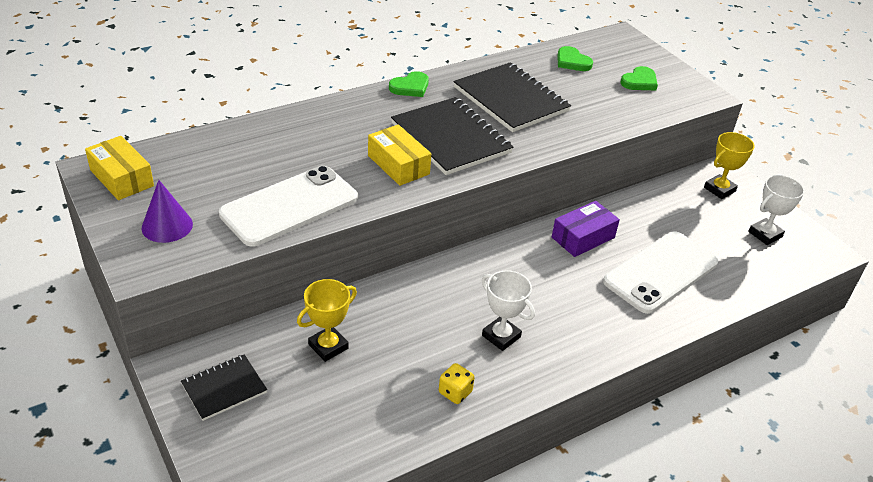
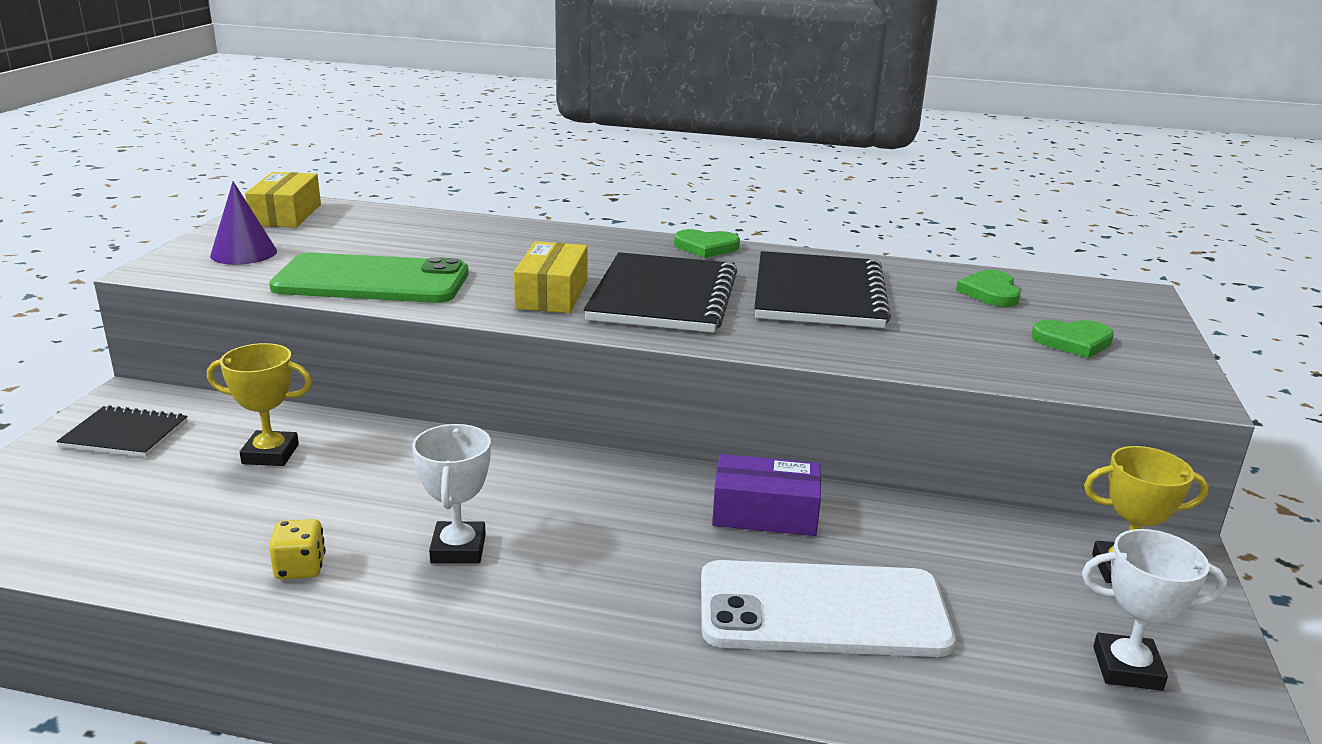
camera: 45 degrees right, 15 degrees down
white phone [219,165,358,247] -> green phone [269,252,469,303]

